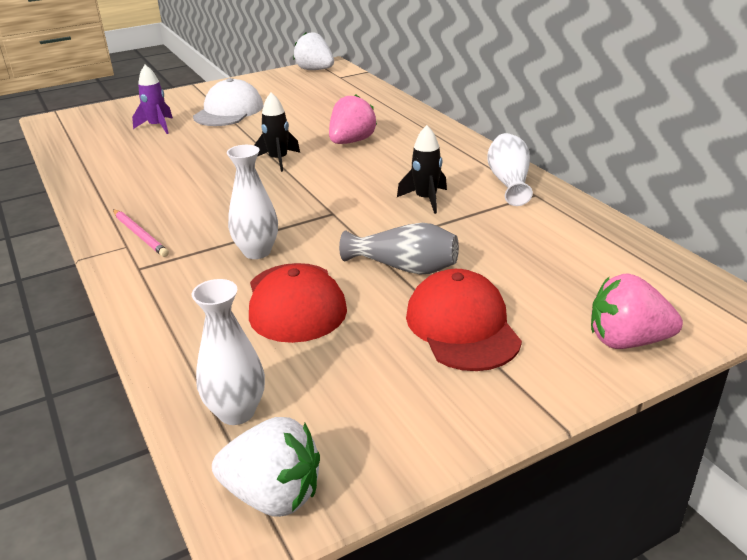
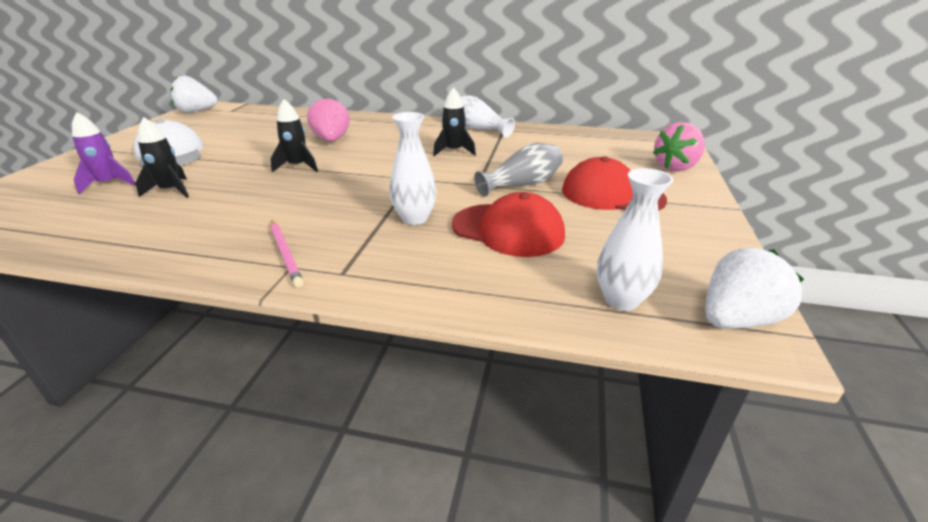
camera: 50 degrees left, 0 degrees up
pink pencil [113,209,169,257] -> pink pencil turned 60 degrees clockwise [270,220,304,287]
none -> black rocket [136,117,189,198]

